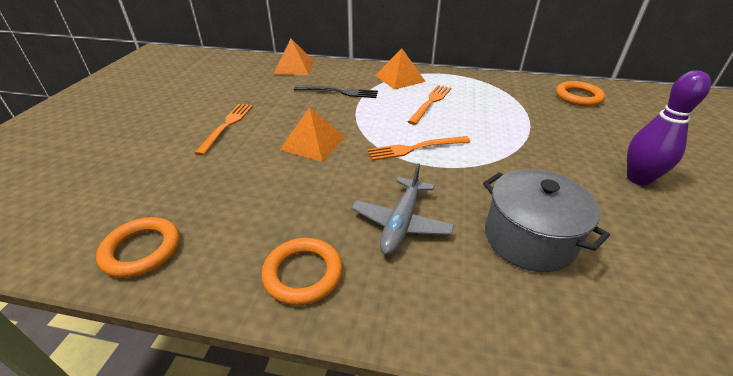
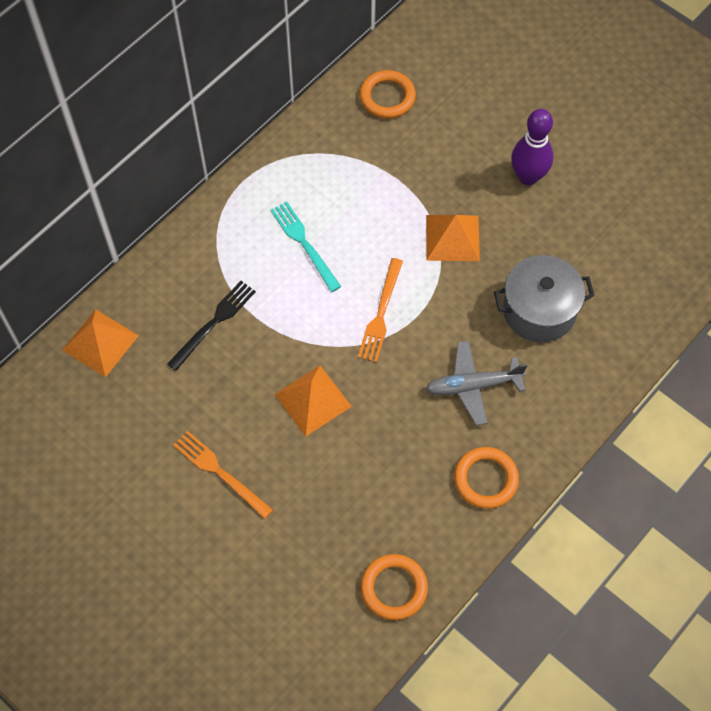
camera: 60 degrees left, 25 degrees up
grey plane [351,163,454,255] -> grey plane turned 120 degrees clockwise [426,341,527,425]
orange pyramid [375,48,426,90] -> orange pyramid moved to [426,215,480,261]
orange fork [408,85,451,125] -> turquoise fork [271,201,341,292]

